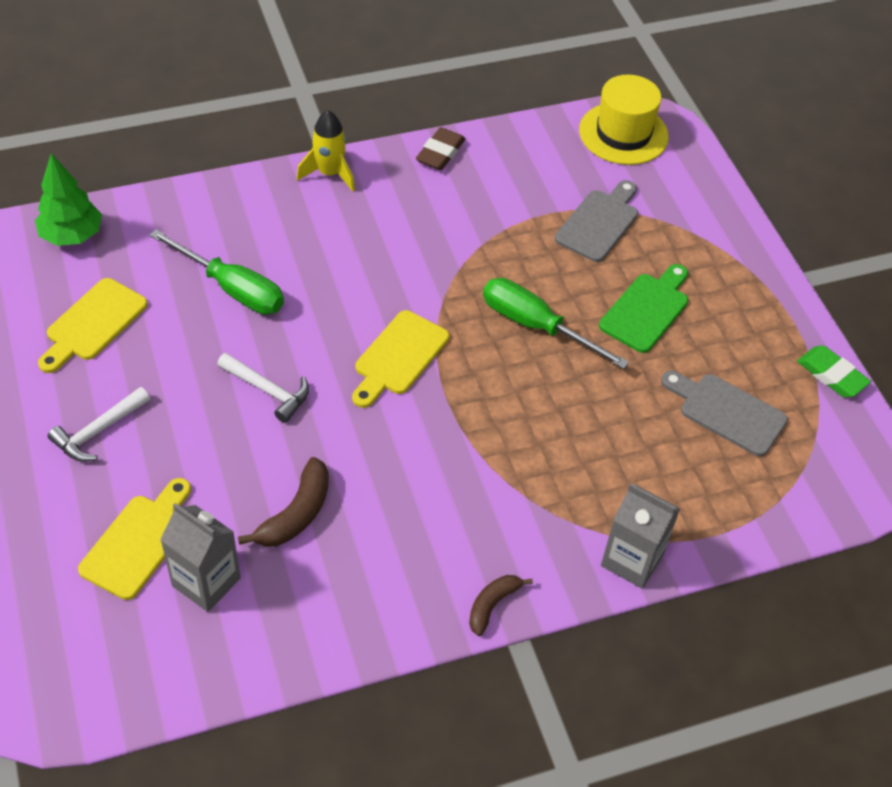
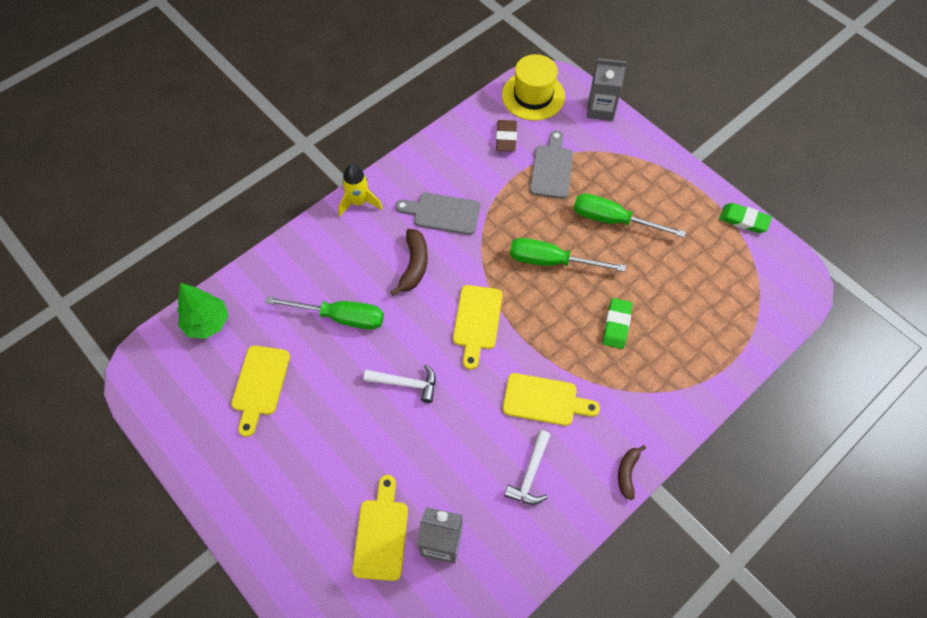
camera: 20 degrees left, 10 degrees up
white hammer [48,387,150,461] -> white hammer moved to [504,430,550,505]
brown banana [238,457,329,547] -> brown banana moved to [391,229,428,296]
brown eraser [416,127,466,170] -> brown eraser moved to [496,120,517,152]
green cutting board [599,264,688,353] -> green screwdriver [574,193,686,237]
grey carton [601,484,680,589] -> grey carton moved to [587,59,626,121]
grey cutting board [661,371,788,456] -> grey cutting board moved to [395,193,480,235]
none -> yellow cutting board [503,373,600,426]
none -> green eraser [603,298,633,349]

